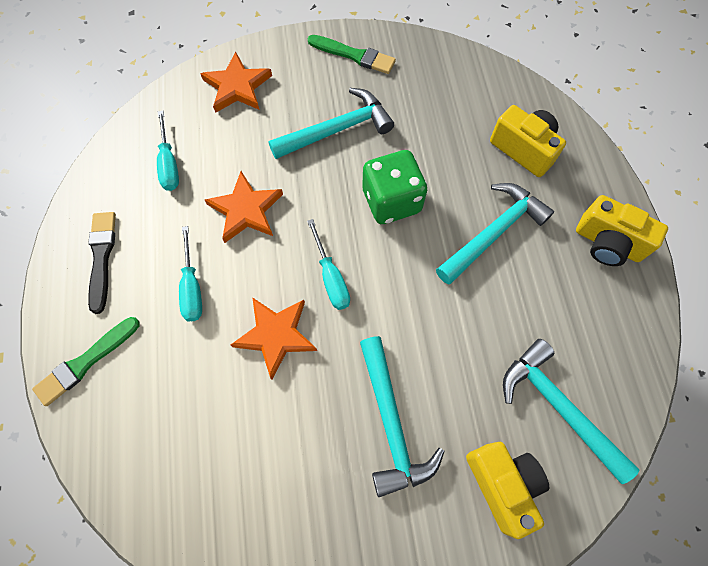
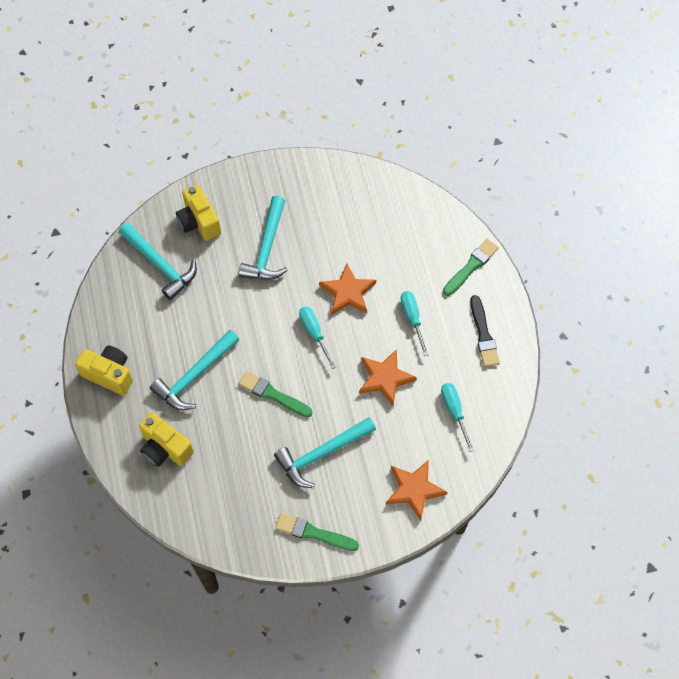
camera: 175 degrees right, 5 degrees down
turquoise hammer [360,336,445,497] -> turquoise hammer turned 150 degrees counterclockwise [239,196,288,280]
green dice [362,150,427,224] -> green brush [238,371,313,418]

